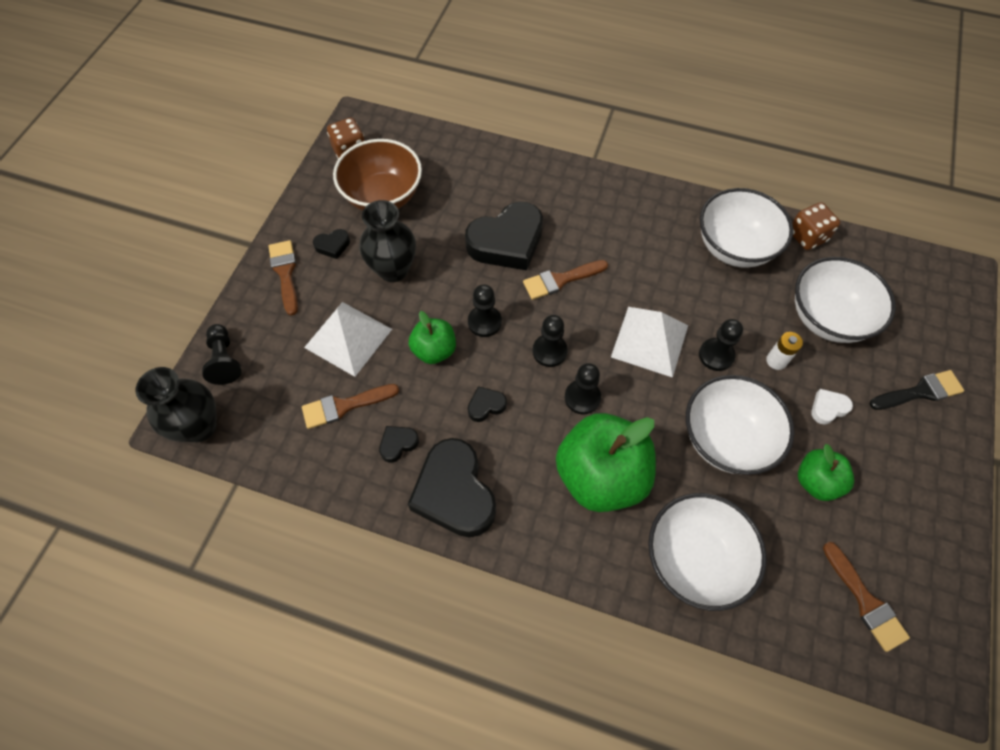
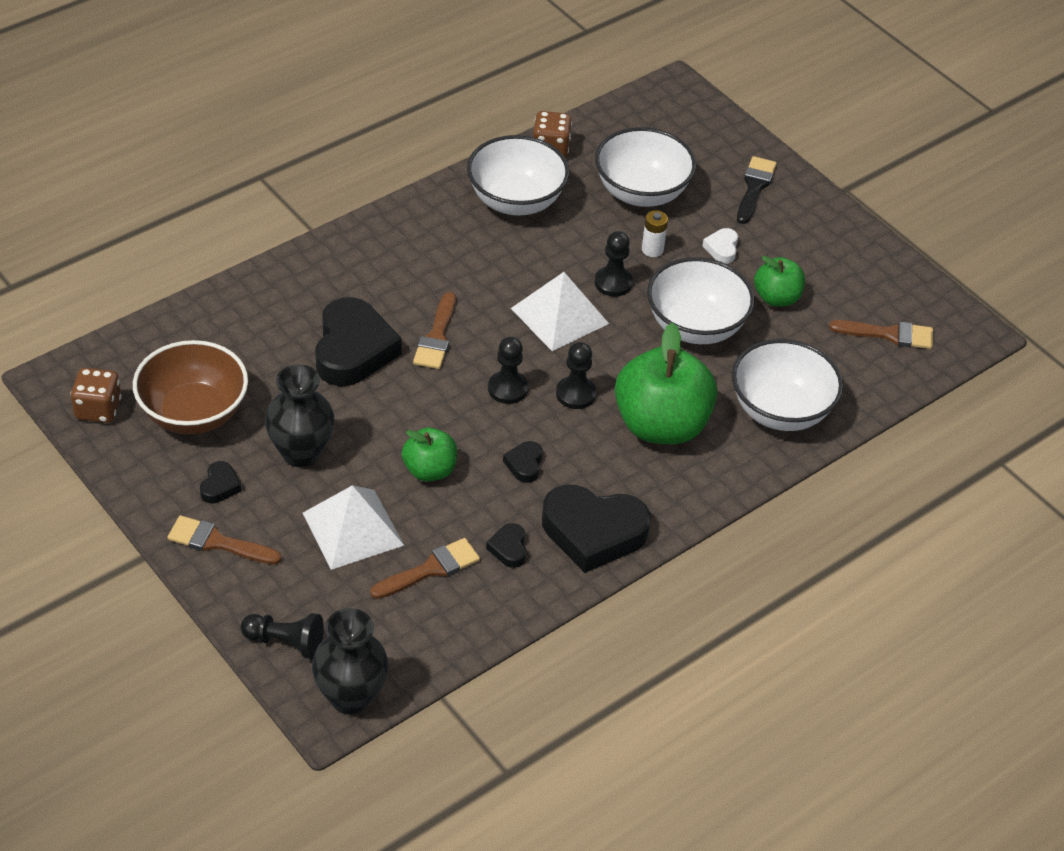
camera: 60 degrees left, 15 degrees down
brown brush [302,384,399,429] -> brown brush turned 135 degrees counterclockwise [370,538,480,599]
black pawn [468,284,502,337] -> none

